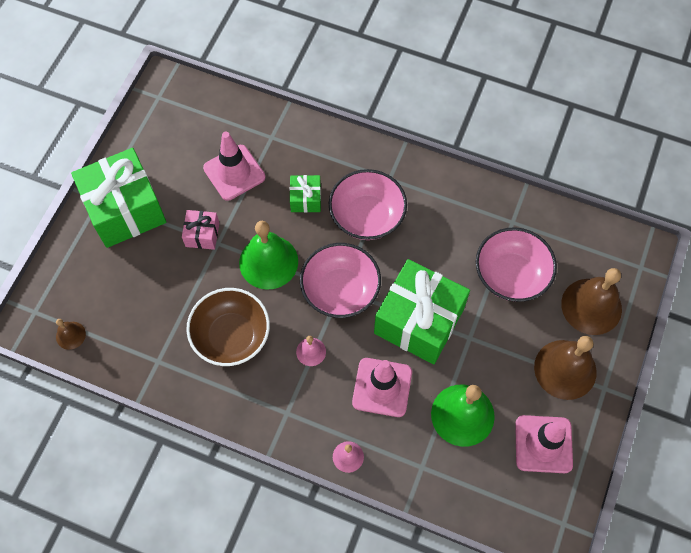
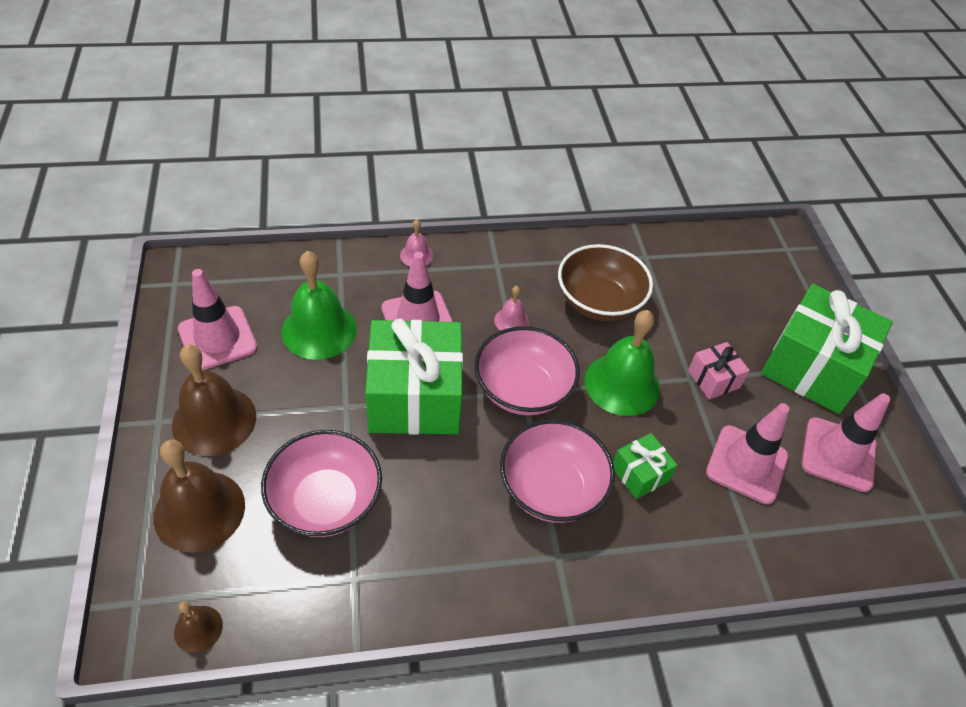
camera: 145 degrees right, 15 degrees down
brown bell [56,319,86,350] -> brown bell moved to [174,601,223,653]
none -> pink traffic cone [802,393,890,492]

